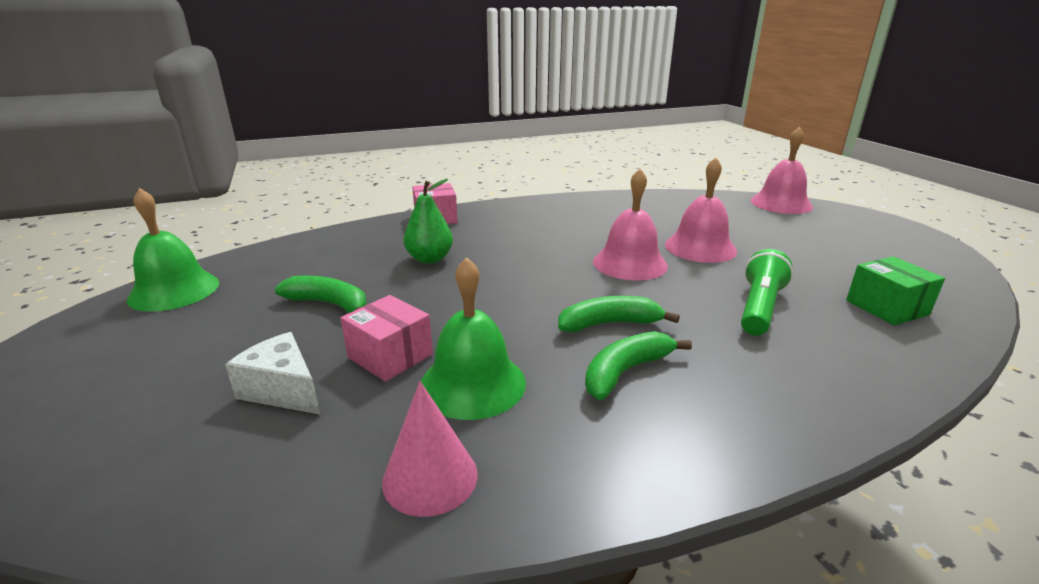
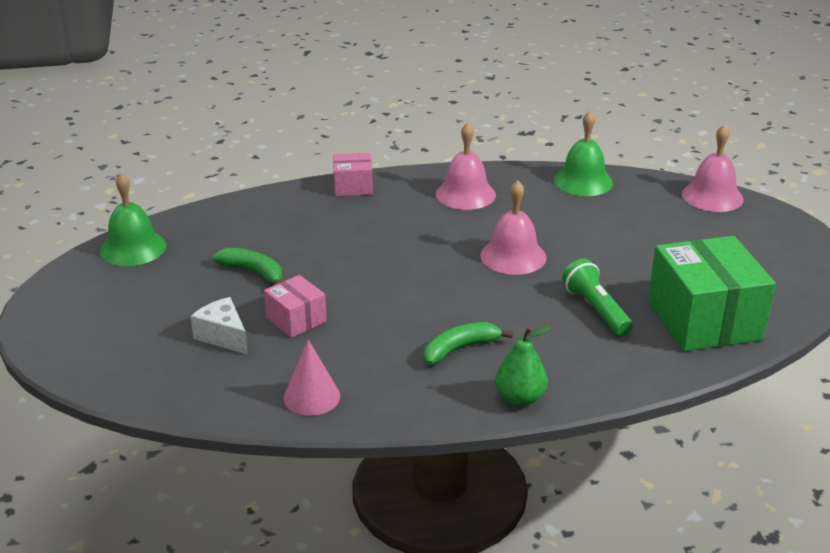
camera: 10 degrees right, 5 degrees up
green pear [404,179,453,264] -> green pear moved to [495,326,551,406]
green bell [421,257,526,420] -> green bell moved to [554,111,613,196]
green banana [558,296,680,333] -> none
pink bell [665,157,737,263] -> pink bell moved to [436,123,496,210]
green flashlight [741,249,794,336] -> green flashlight turned 60 degrees counterclockwise [562,259,633,336]
green box [846,256,945,325] -> green box [648,236,776,351], size x1.98

